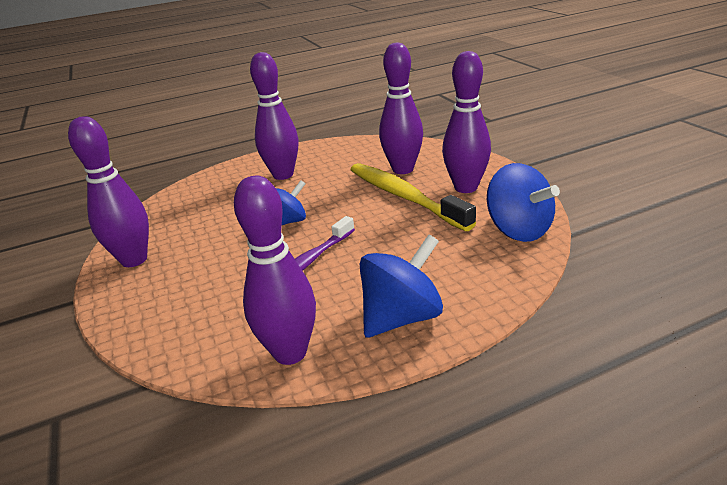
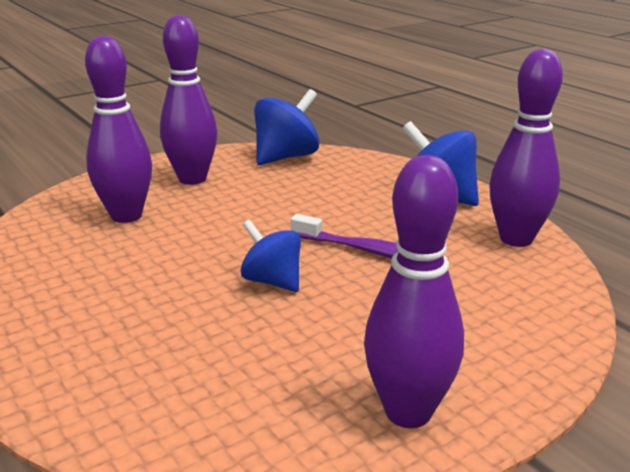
camera: 105 degrees left, 5 degrees down
purple bowling pin [250,52,298,180] -> none
yellow toothbrush [351,163,476,231] -> none

